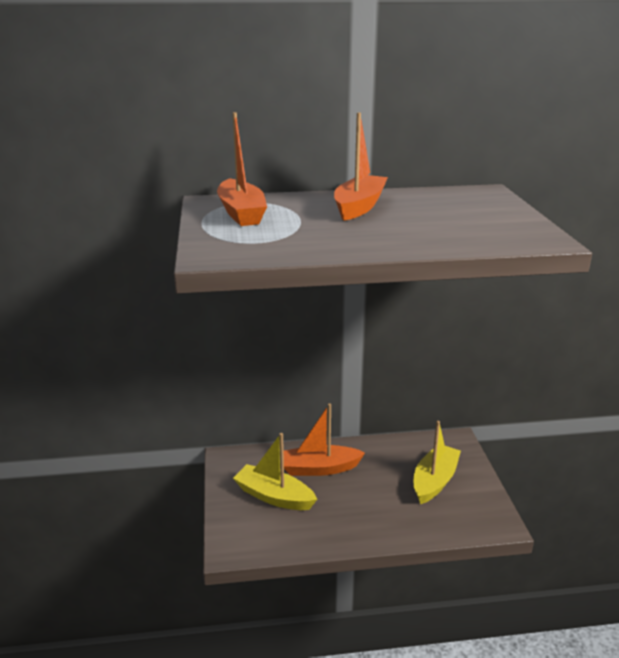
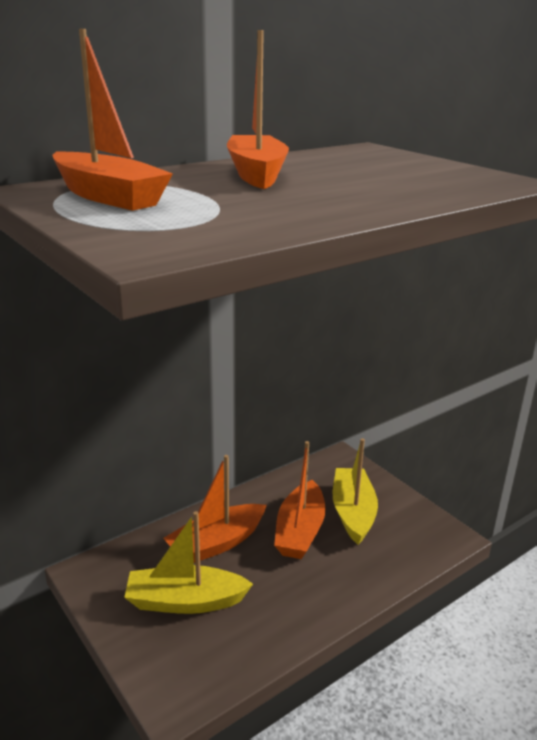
camera: 30 degrees left, 0 degrees up
none -> orange boat [274,441,326,559]

